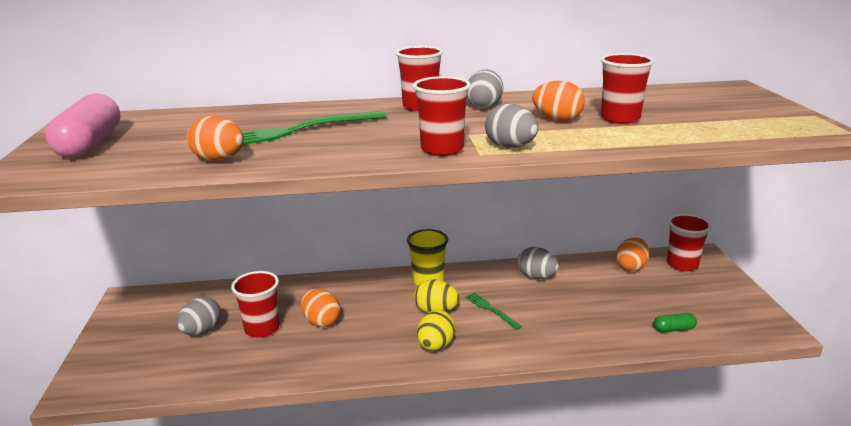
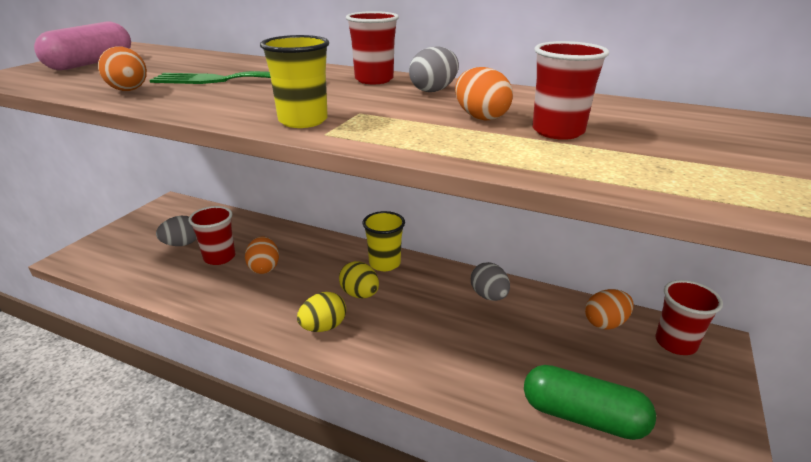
camera: 30 degrees right, 5 degrees up
red cup [413,76,471,156] -> yellow cup [260,35,329,128]
green fork [465,292,522,330] -> none
grey egg [485,103,538,148] -> none
green capsule [654,313,697,332] -> green capsule [524,365,656,440], size x2.23

